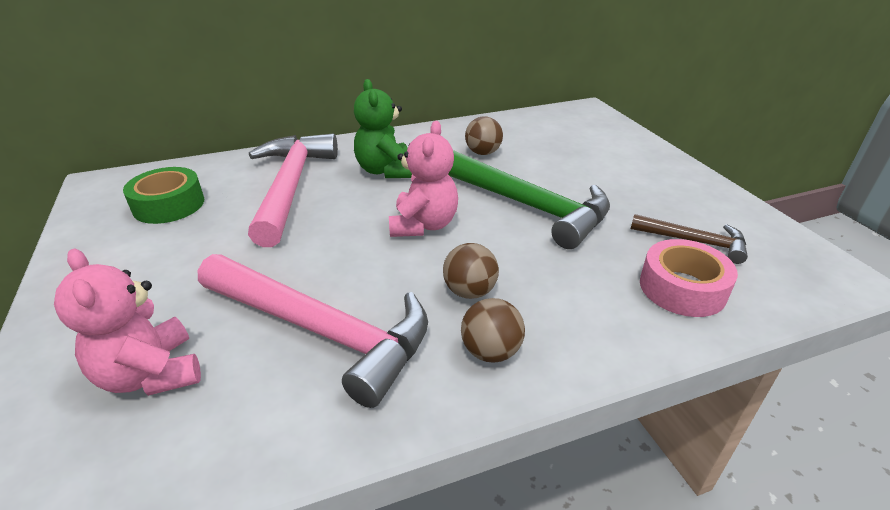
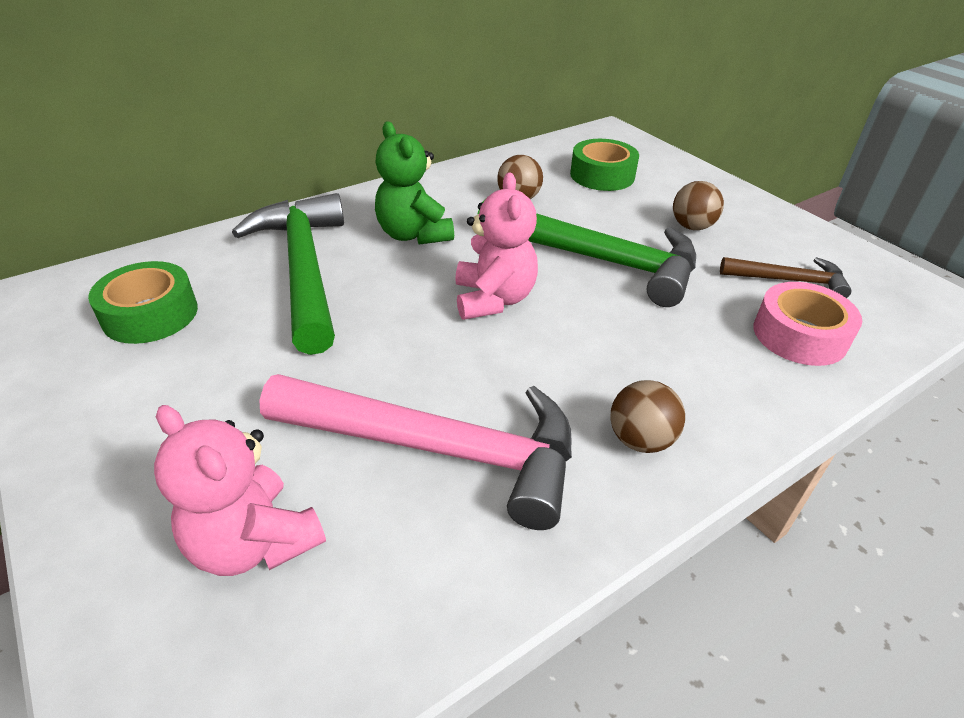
camera: 15 degrees left, 5 degrees up
pink hammer [248,133,338,247] -> green hammer [232,193,344,355]
brown ball [443,243,499,299] -> brown ball moved to [673,181,724,230]
none -> green tape [570,139,639,191]

